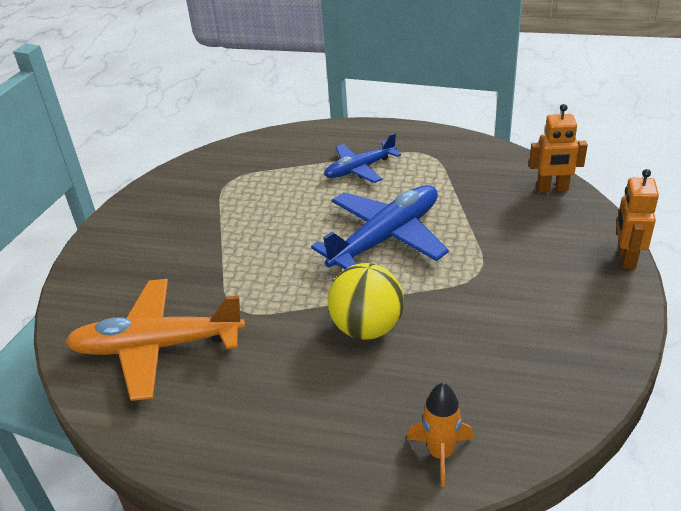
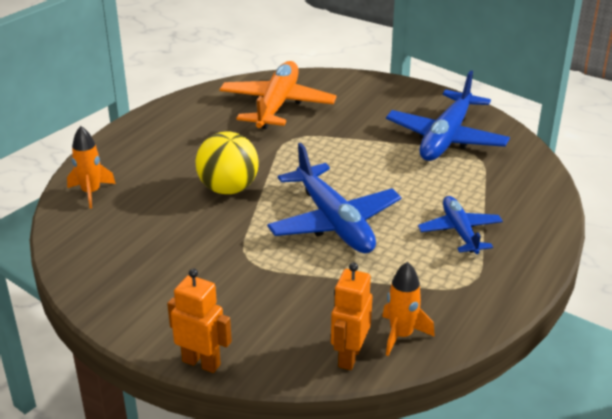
camera: 105 degrees right, 5 degrees down
none -> orange rocket [382,262,435,356]
none -> blue plane [386,70,510,161]

